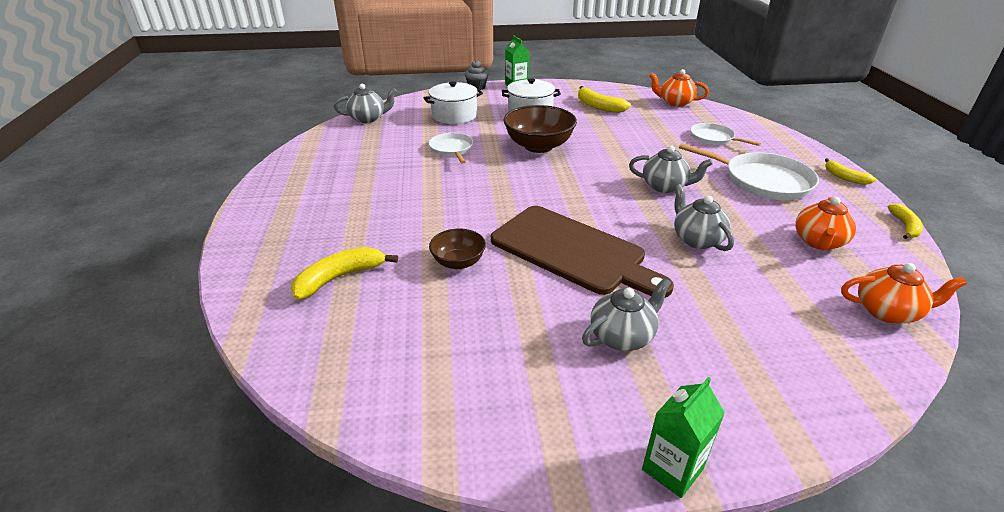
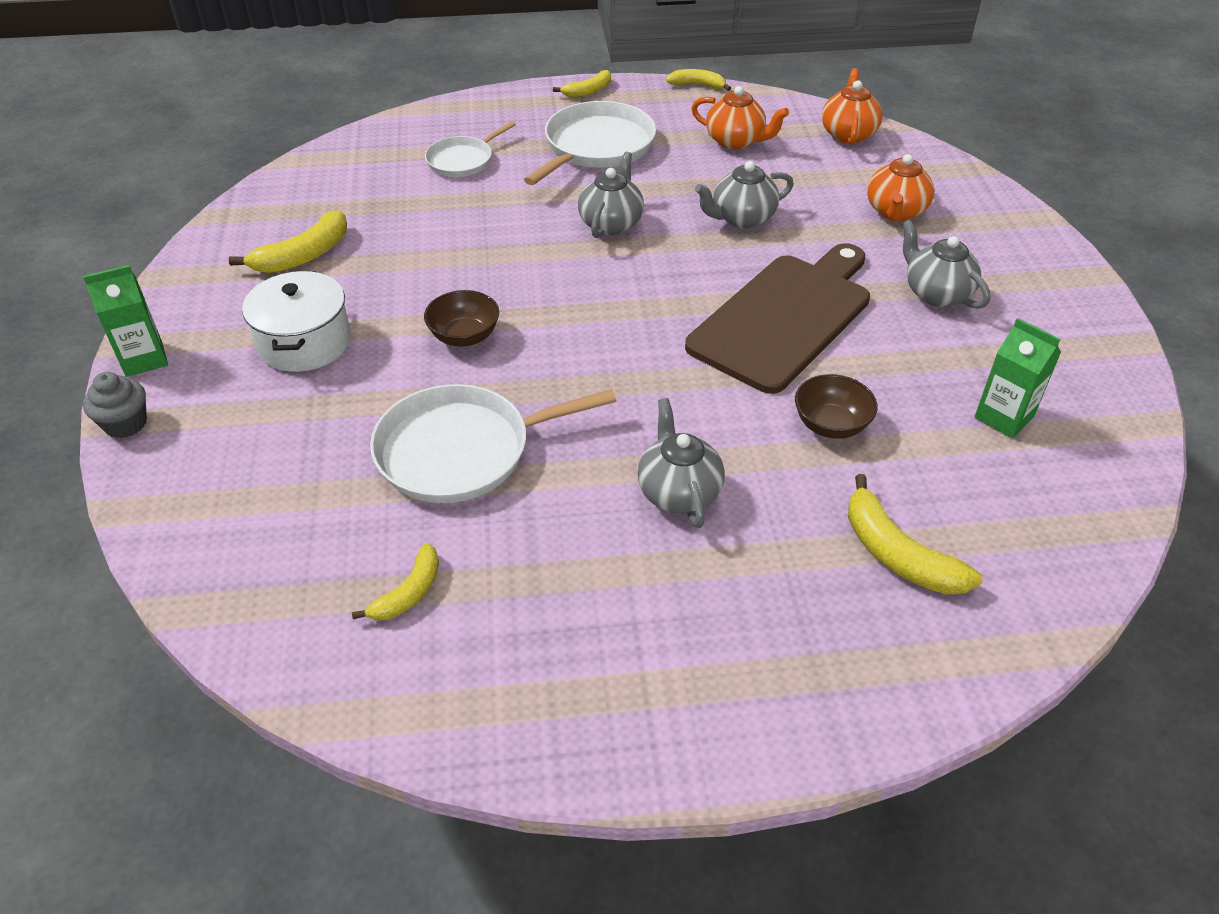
camera: 90 degrees left, 10 degrees up
grey teapot [334,84,397,123] -> grey teapot moved to [638,398,725,528]
white pot [423,81,483,124] -> none
white pan [429,133,473,164] -> white pan [370,384,616,503], size x1.71
brown bowl [503,105,577,153] -> brown bowl [424,290,499,347], size x0.57
green carton [642,377,725,498] -> green carton moved to [974,318,1061,438]
orange teapot [649,69,709,107] -> orange teapot moved to [867,154,934,222]
none -> yellow banana [352,543,439,621]

